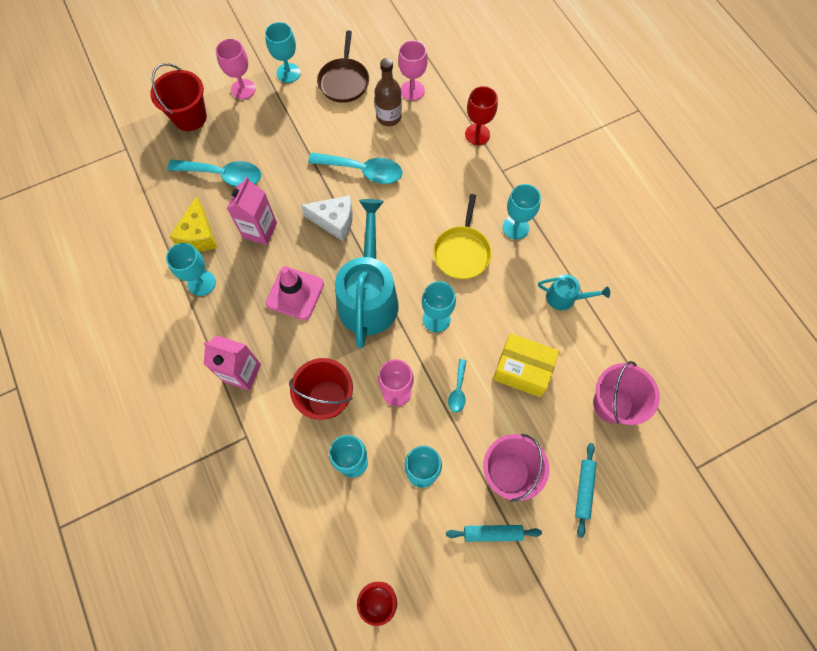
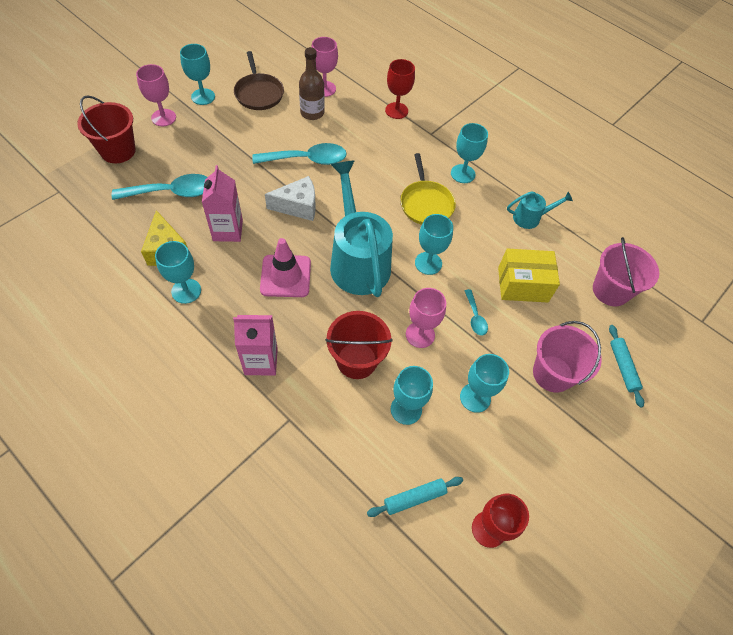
camera: 25 degrees left, 10 degrees down
turquoise rolling pin [446,525,542,542] -> turquoise rolling pin moved to [367,477,463,517]

